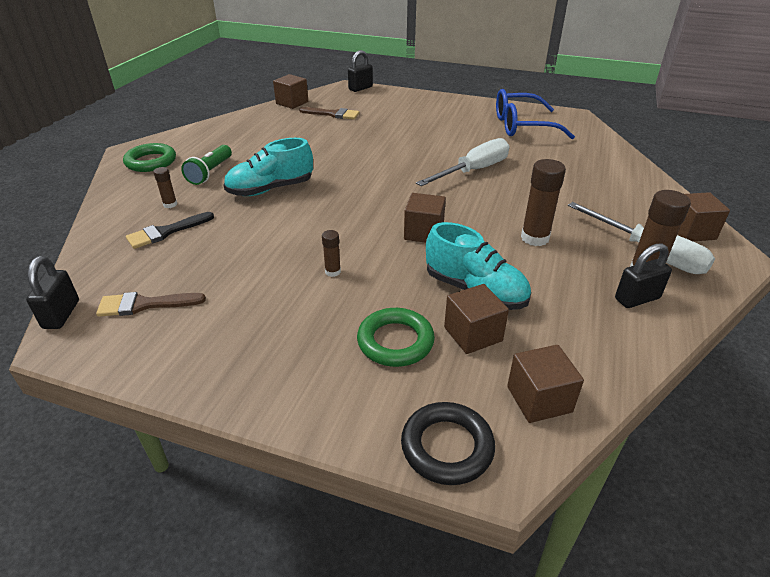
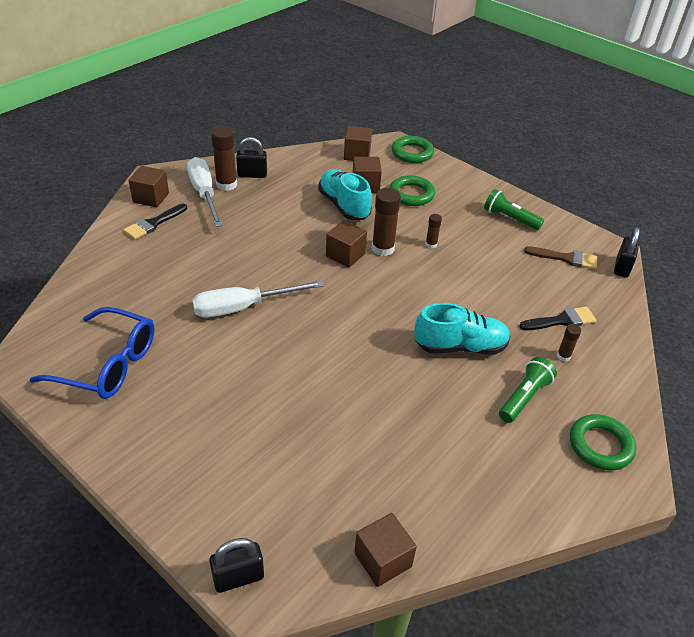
camera: 160 degrees left, 5 degrees up
brown brush [299,107,359,119] -> none
black ring [401,402,495,485] -> green ring [392,136,434,163]
brown glue stick [521,159,566,246] -> brown glue stick moved to [372,188,401,256]
none -> black brush [124,204,187,240]
none -> green flashlight [484,189,544,230]

